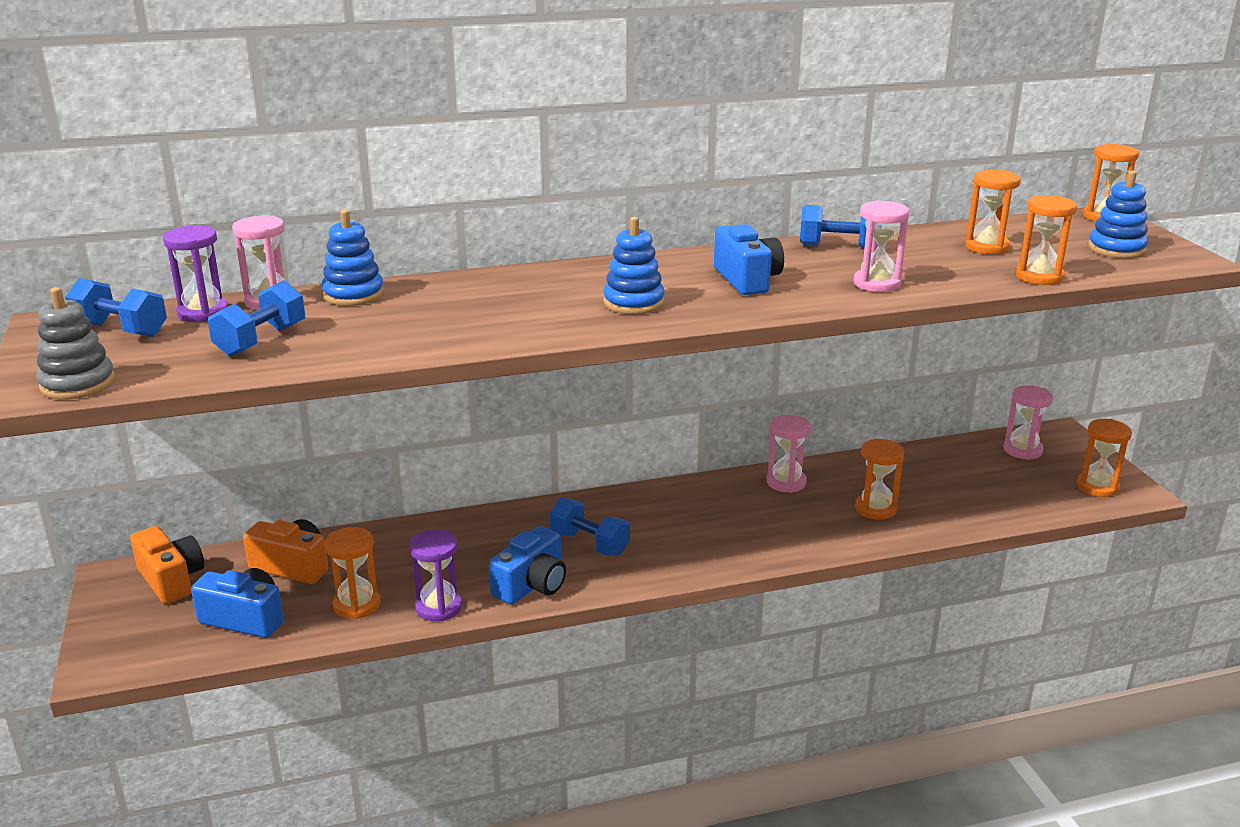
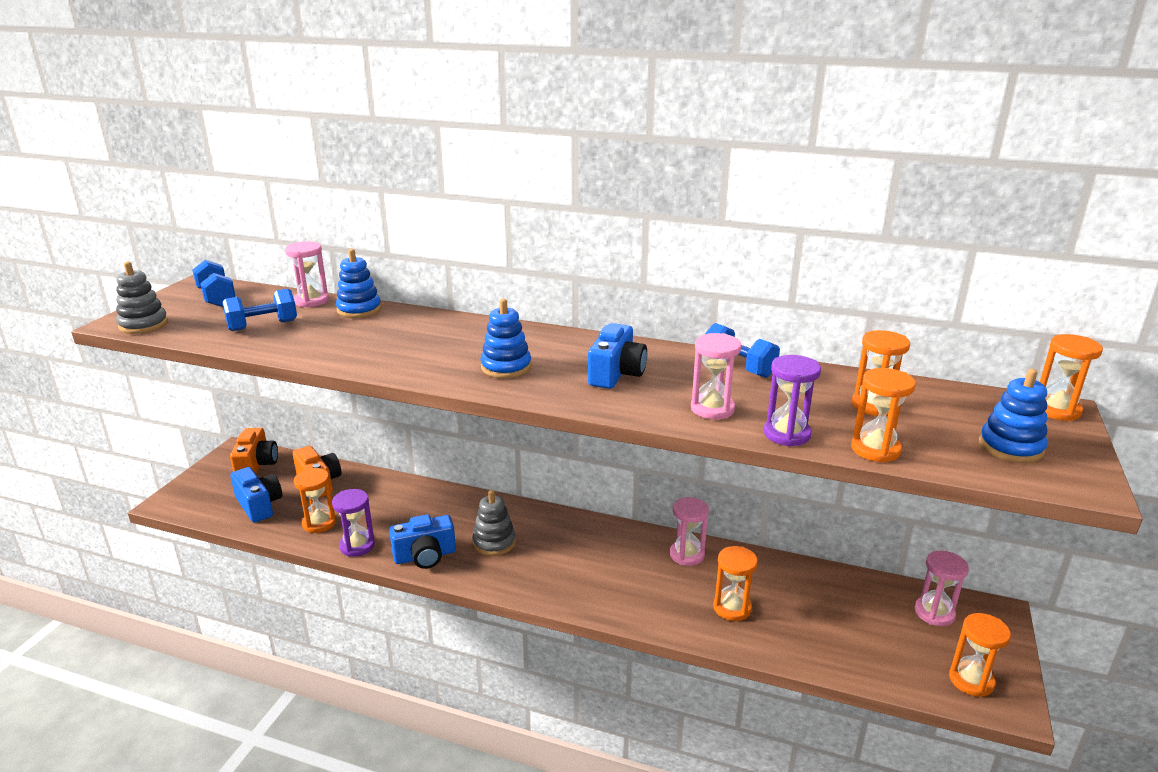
camera: 35 degrees right, 0 degrees up
purple hourglass [163,225,228,322] -> purple hourglass moved to [764,355,821,447]
blue dumbbell [549,498,630,556] -> grey stacking toy [472,490,516,556]

